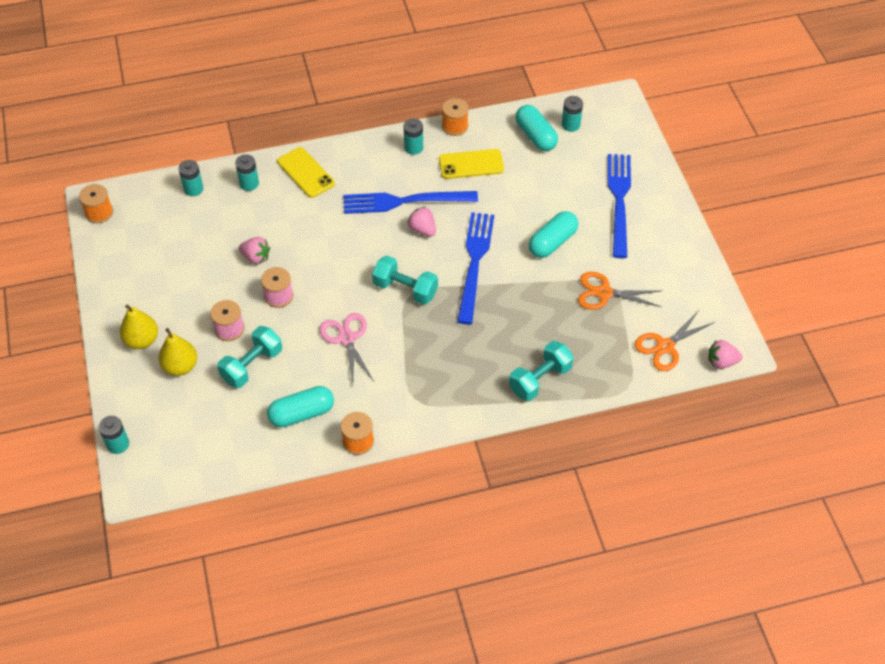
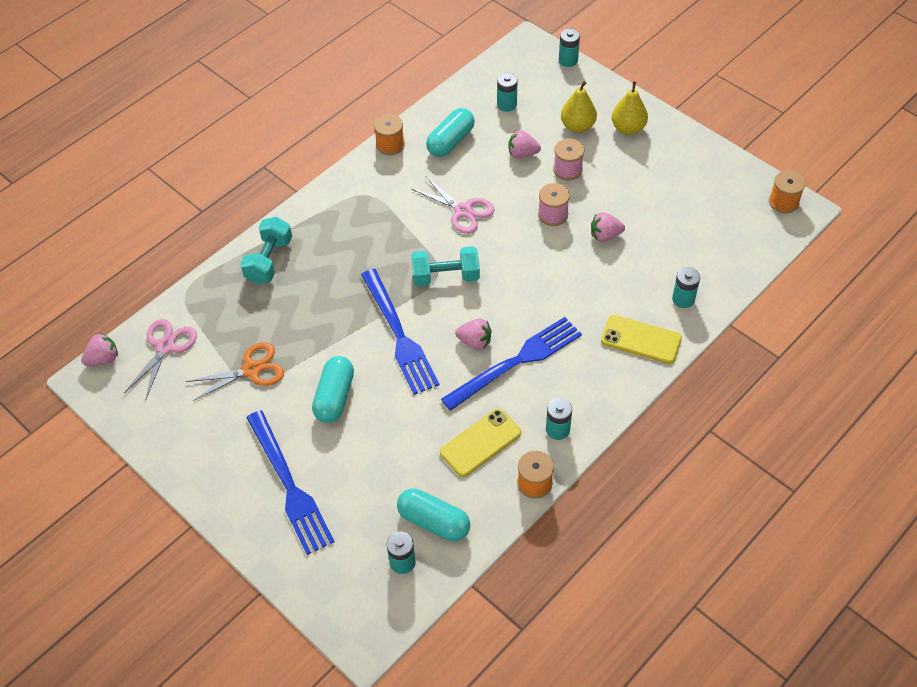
camera: 150 degrees right, 0 degrees up
turquoise battery [178,160,203,196] -> turquoise battery moved to [497,73,518,112]
turquoise dumbbell [217,326,282,388] -> pink strawberry [508,130,541,158]
orange scissors [635,309,715,371] -> pink scissors [124,319,197,400]

